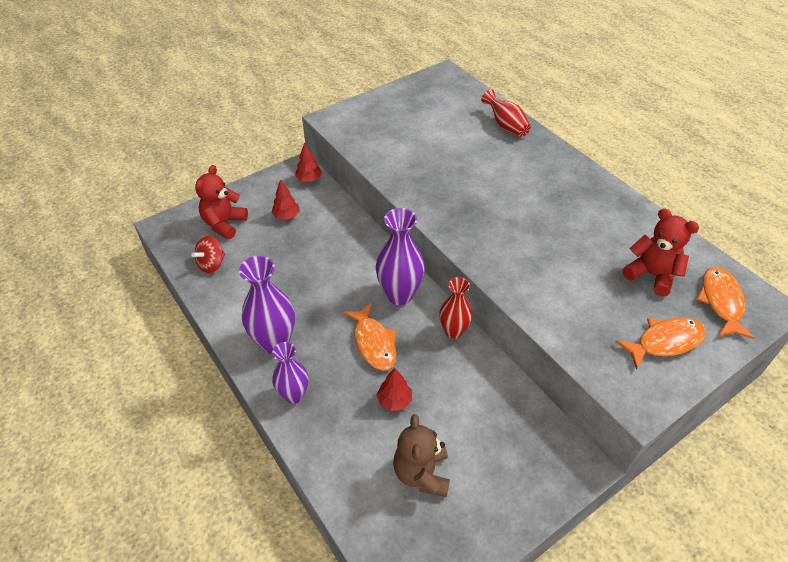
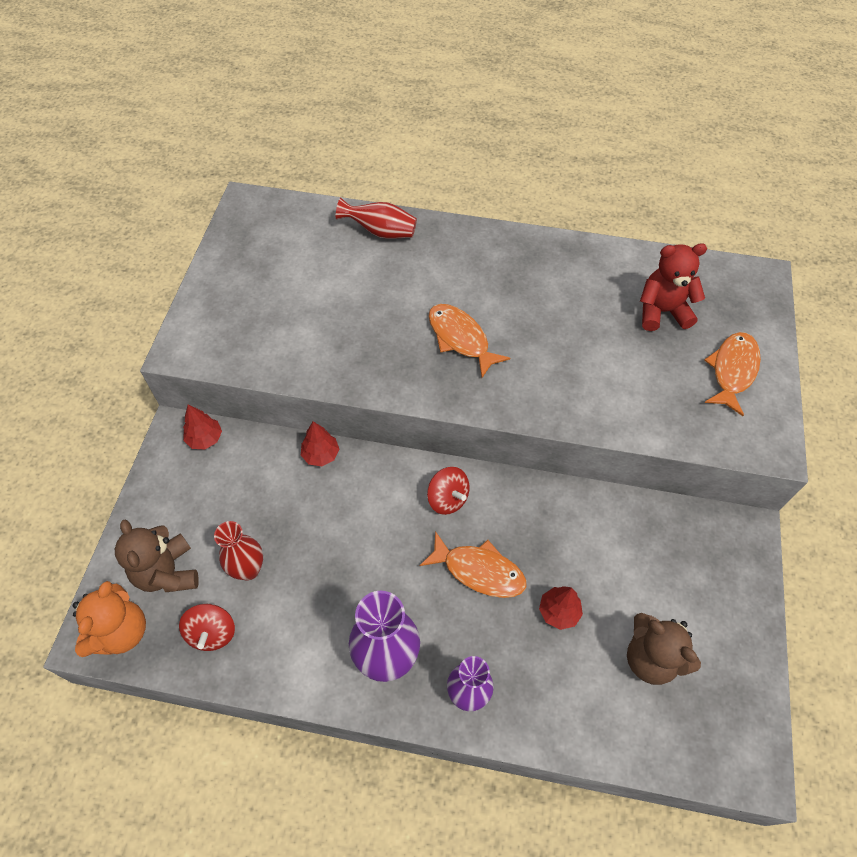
camera: 45 degrees left, 10 degrees up
red teddy bear [195,165,248,239] -> brown teddy bear [115,519,199,592]
red tree [271,180,300,220] -> red tree moved to [301,421,339,466]
purple vase [376,208,425,305] -> red spinning top [427,467,470,515]
red vase [439,277,472,339] -> red vase moved to [214,521,263,581]
orange fish [697,267,755,339] -> orange fish moved to [428,304,510,378]
none -> orange teddy bear [73,581,146,657]

